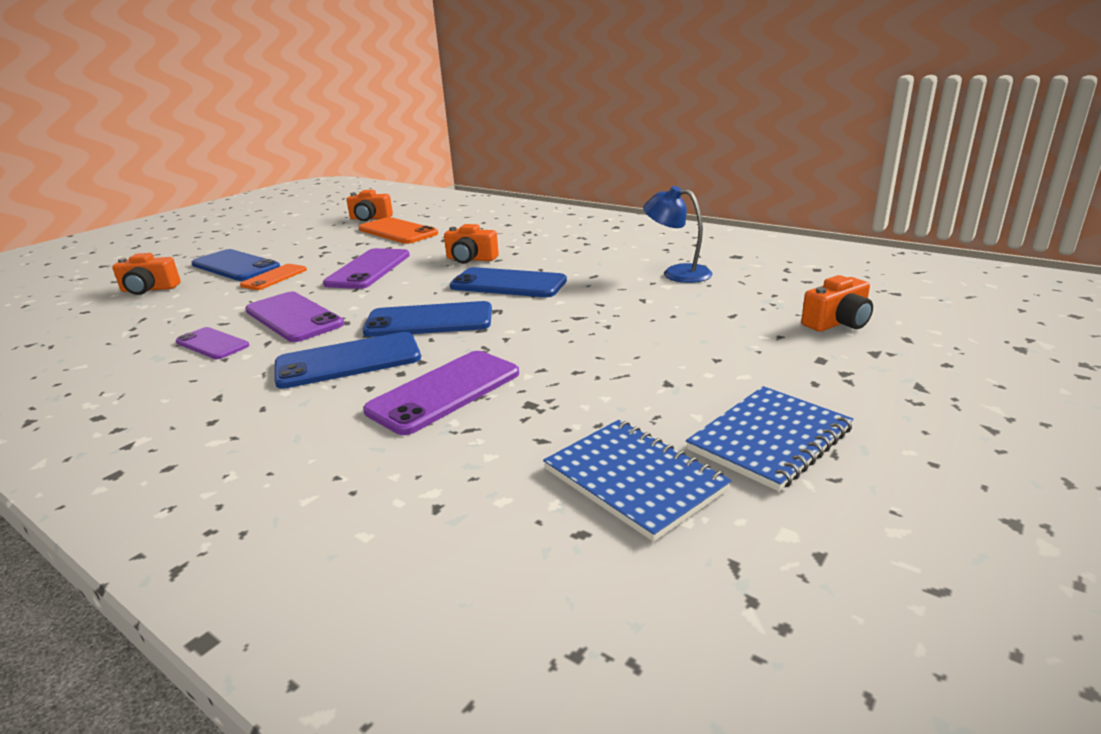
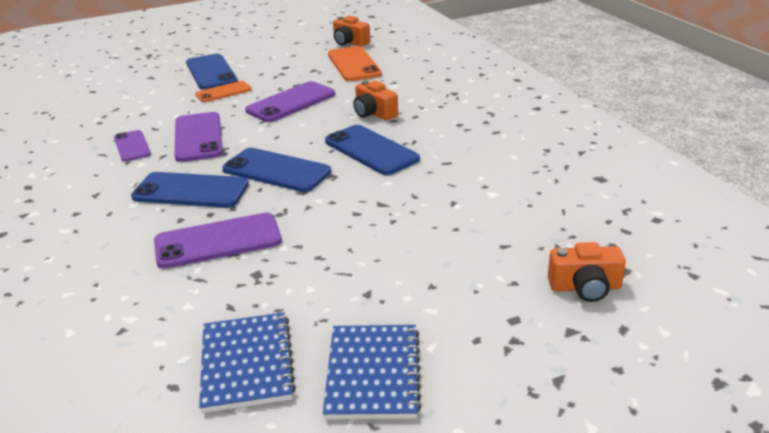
camera: 30 degrees right, 5 degrees up
orange camera [112,253,180,295] -> none
blue lamp [643,186,713,283] -> none
blue notebook [686,386,854,491] -> blue notebook turned 75 degrees counterclockwise [323,325,421,420]

